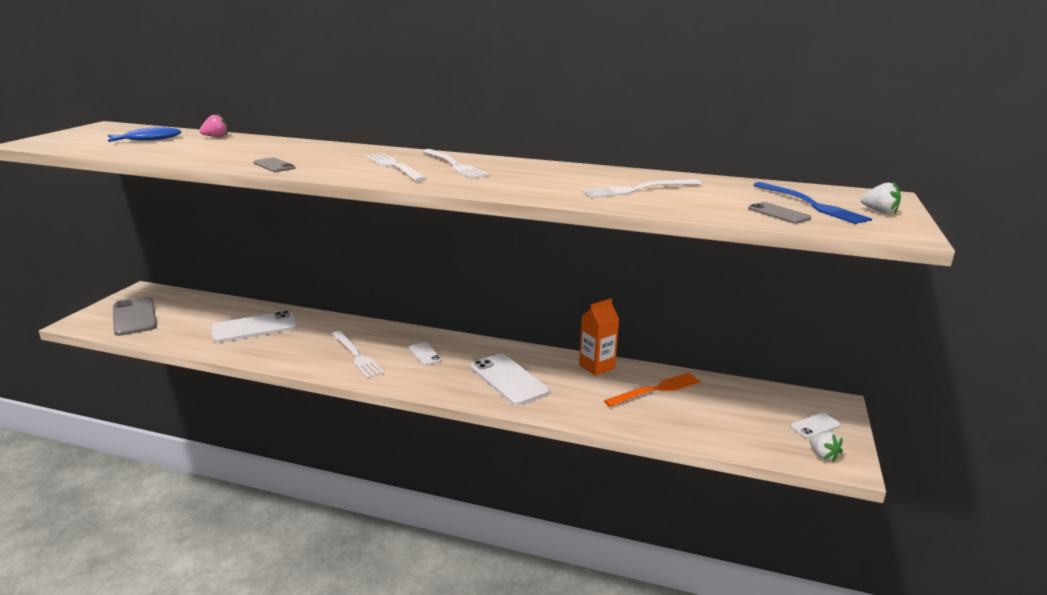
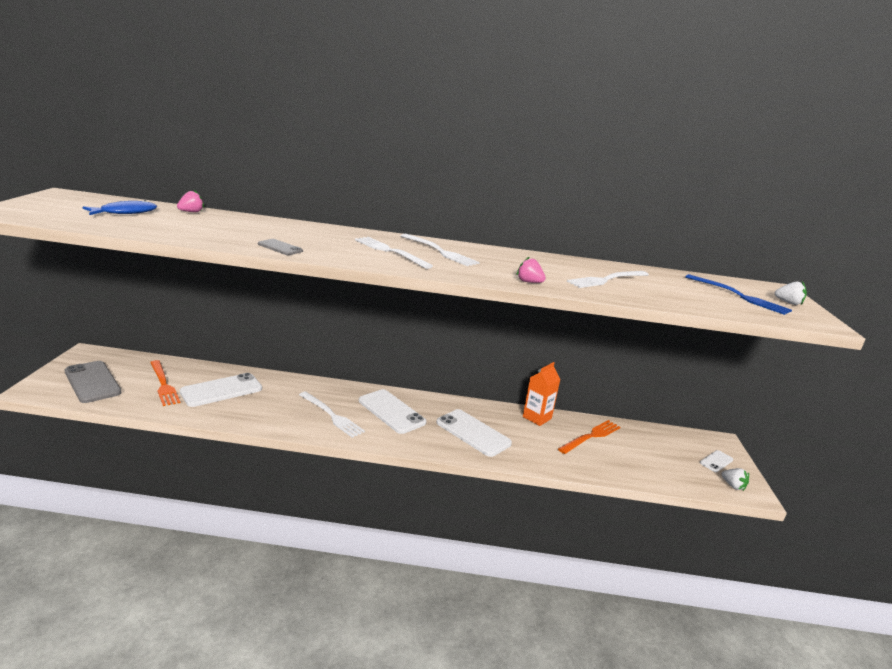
camera: 15 degrees left, 0 degrees up
white phone [409,342,442,366] -> white phone [359,389,426,434], size x1.97
grey phone [748,202,811,224] -> none
none -> orange fork [150,360,180,406]
none -> pink strawberry [517,256,546,283]

